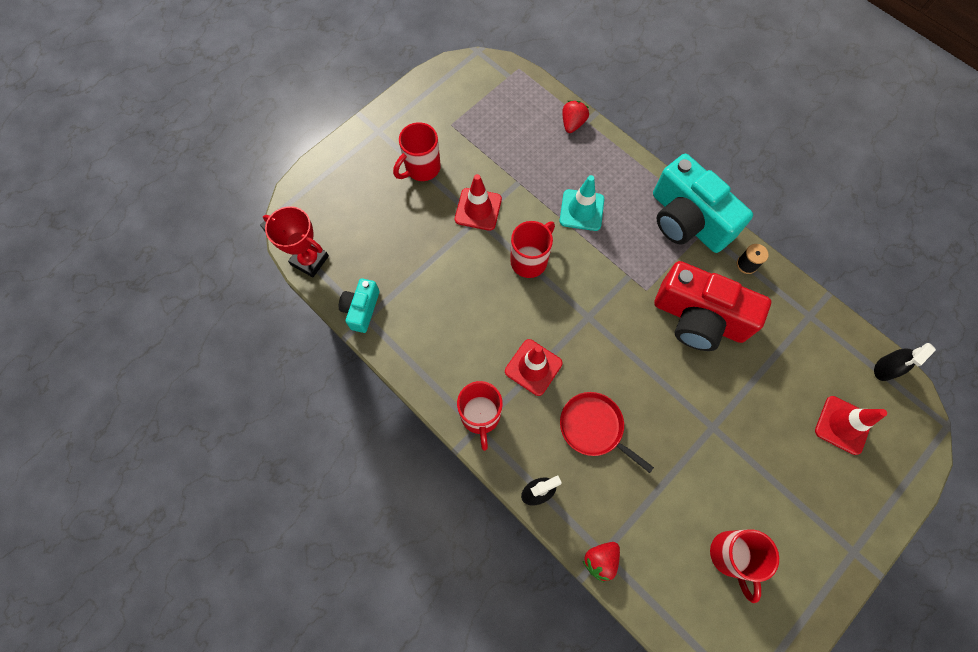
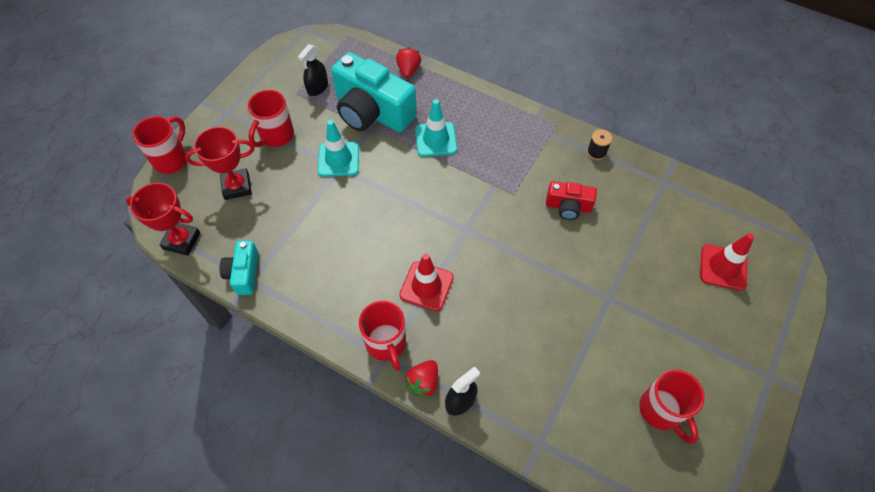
camera: 15 degrees left, 10 degrees down
red traffic cone [455,174,502,231] -> turquoise traffic cone [318,120,359,177]
red mug [510,221,555,278] -> red mug moved to [132,116,187,174]
red pan [560,392,654,473] -> none
red strawberry [583,542,620,582] -> red strawberry moved to [405,360,438,398]
turquoise camera [653,154,753,253] -> turquoise camera moved to [331,52,417,132]
red camera [654,261,771,351] -> red camera [546,181,597,220], size x0.50
black spray bottle [874,343,936,381] -> black spray bottle moved to [298,44,328,96]
none -> red trophy [185,127,255,200]

